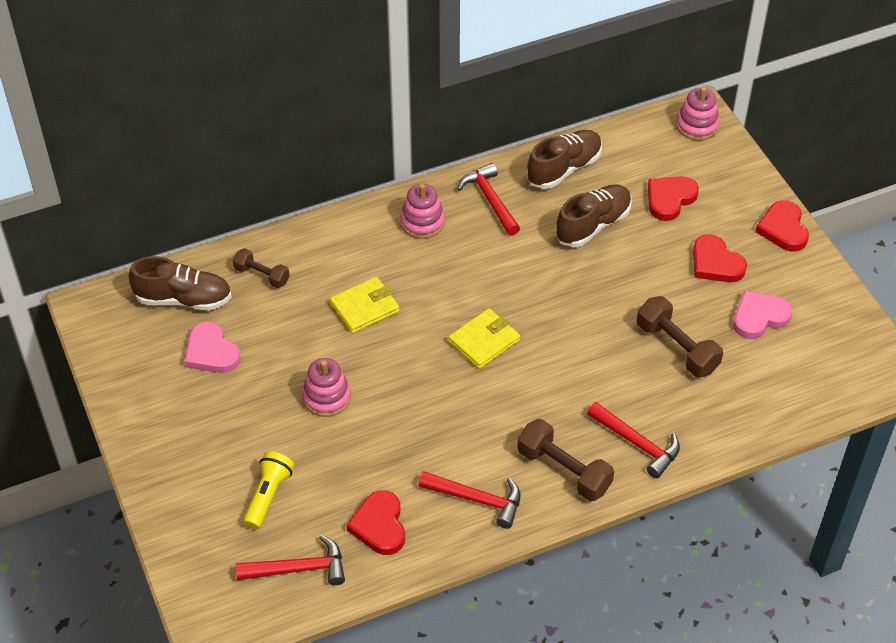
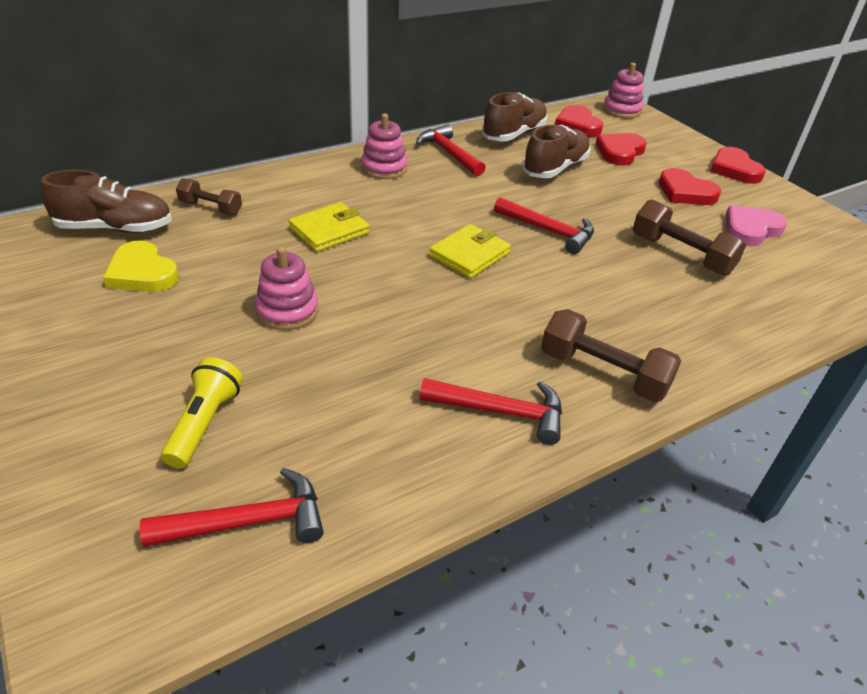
camera: 10 degrees left, 10 degrees down
pink heart [184,321,241,373] -> yellow heart [103,240,179,292]
red heart [346,490,405,555] -> red heart moved to [555,105,603,137]
red hammer [587,402,680,478] -> red hammer moved to [494,197,594,254]

